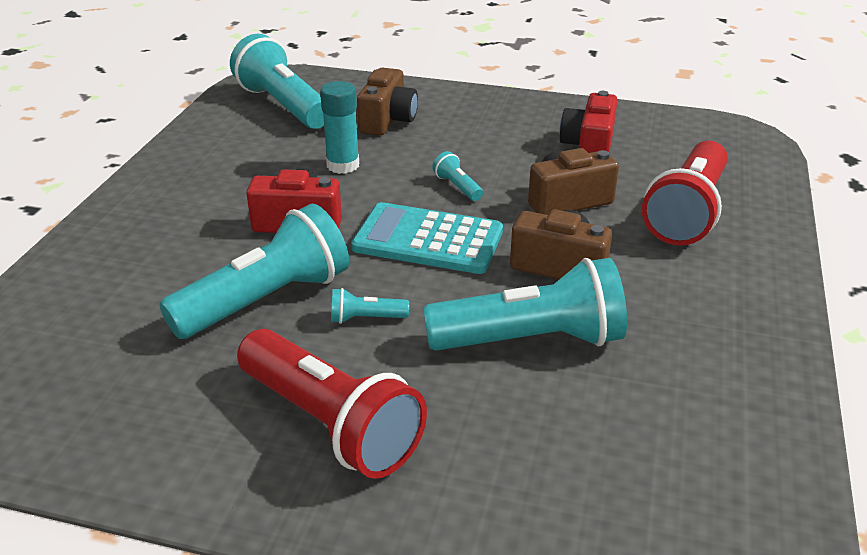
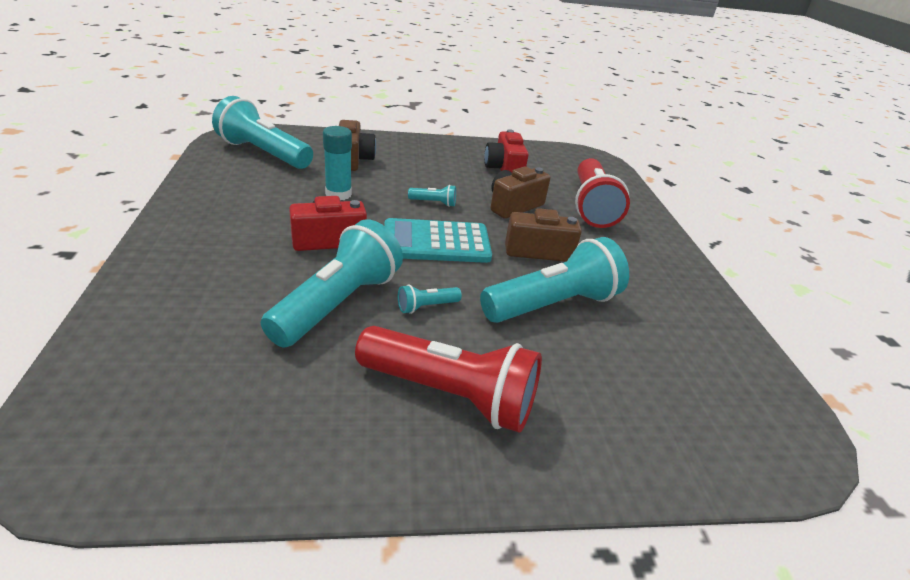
camera: 25 degrees left, 0 degrees up
turquoise flashlight [432,151,483,201] -> turquoise flashlight turned 150 degrees clockwise [408,185,456,207]

